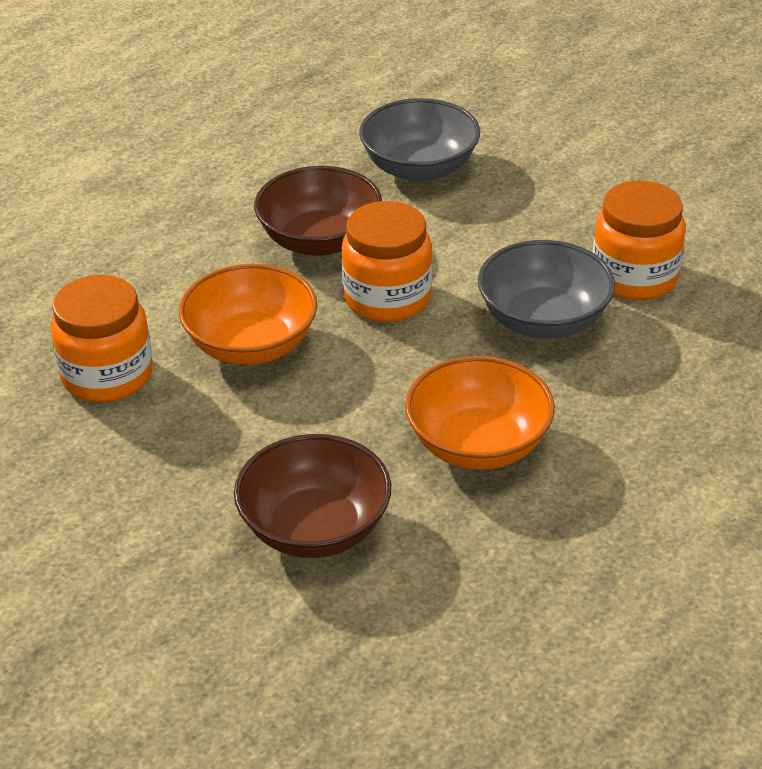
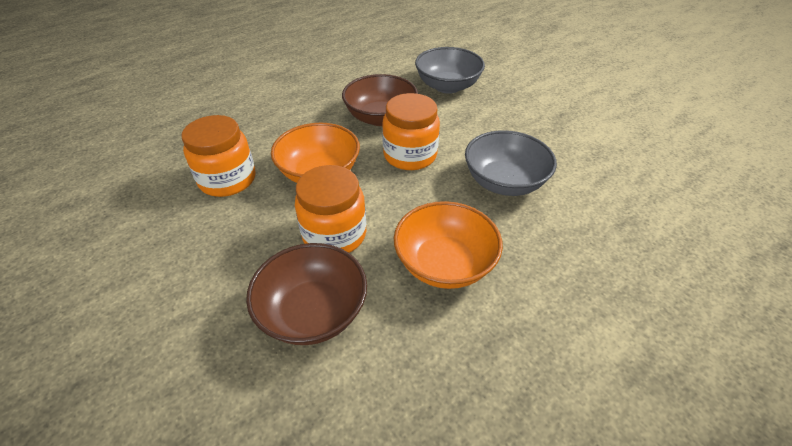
camera: 10 degrees right, 5 degrees up
orange jar [593,180,686,300] -> orange jar moved to [295,165,366,253]

